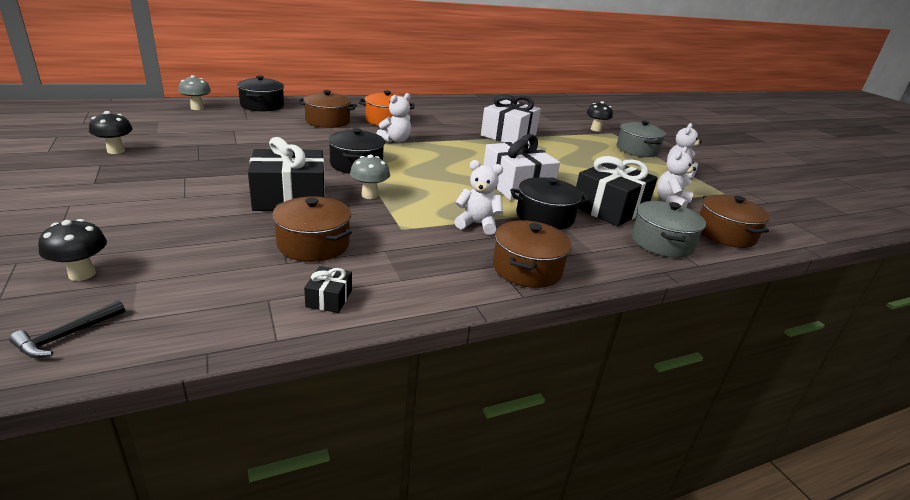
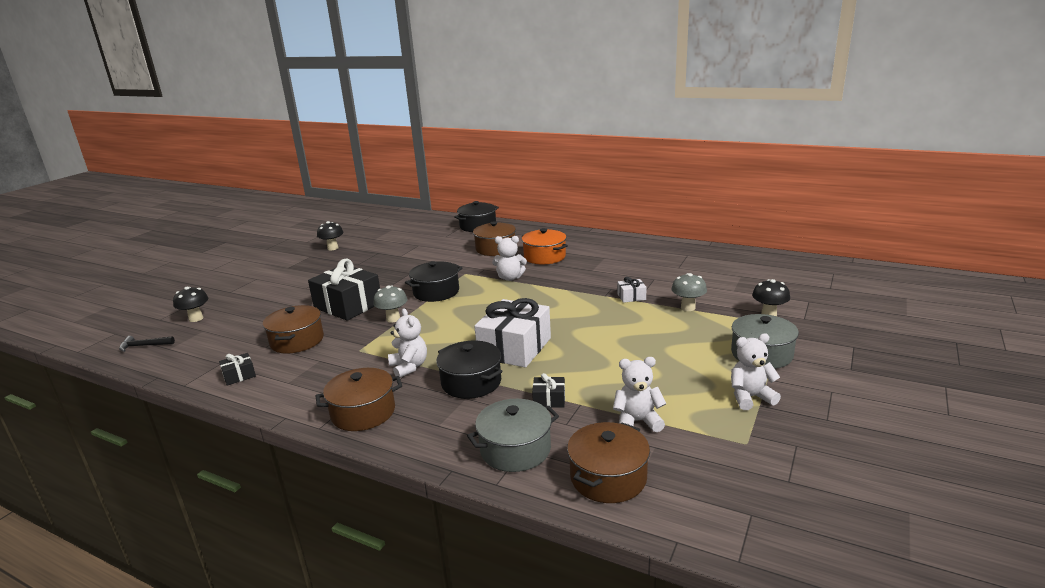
camera: 55 degrees right, 5 degrees down
grey mushroom [178,75,211,110] -> grey mushroom moved to [672,273,707,311]
white gift [481,94,541,143] -> white gift [617,277,647,303], size x0.44
black gift [576,156,658,226] -> black gift [532,373,565,408], size x0.44

